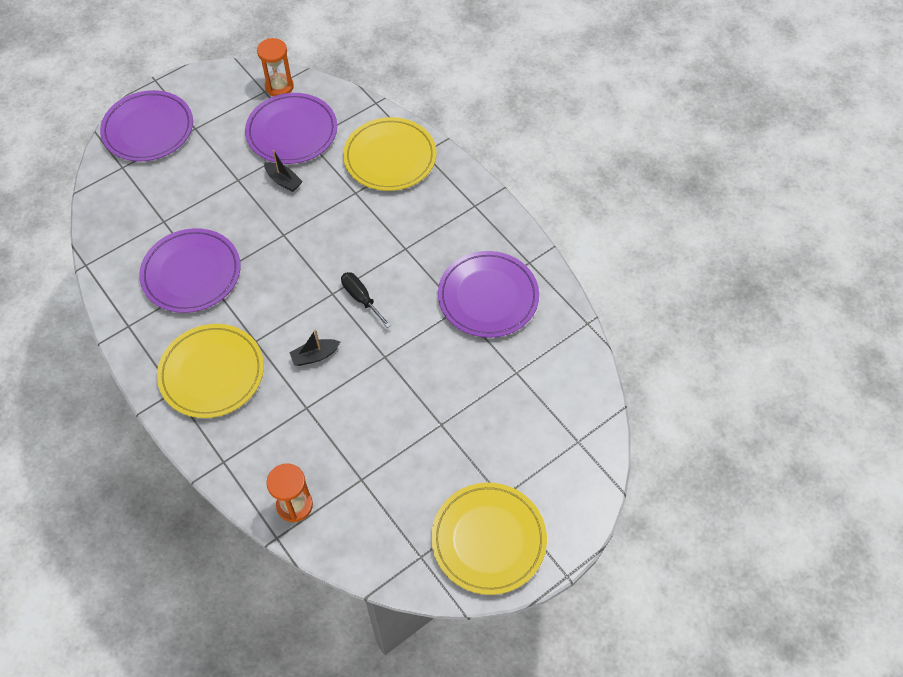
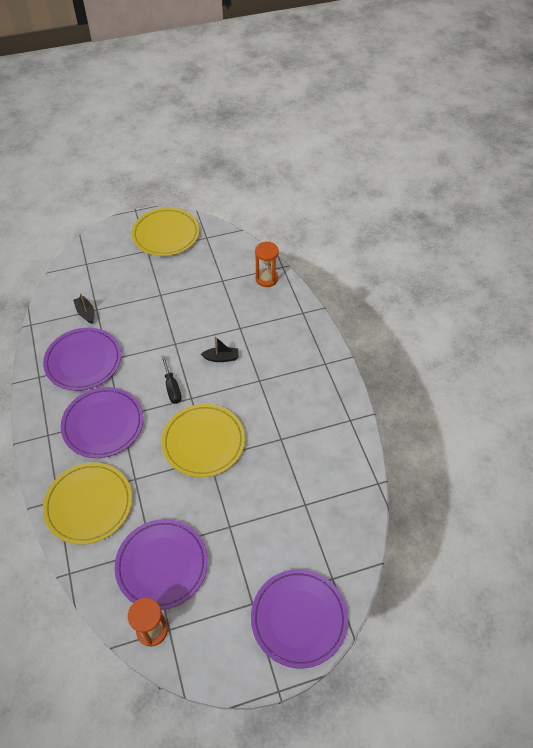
camera: 160 degrees left, 5 degrees down
purple plate [139,228,241,313] -> purple plate moved to [61,387,144,458]
yellow plate [157,324,264,418] -> yellow plate moved to [161,404,245,477]
black boat [264,150,303,192] -> black boat moved to [73,293,94,324]

